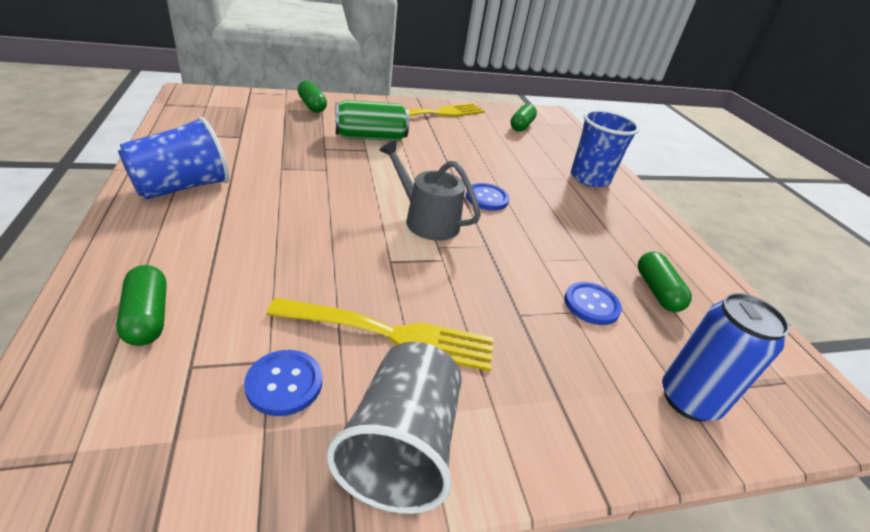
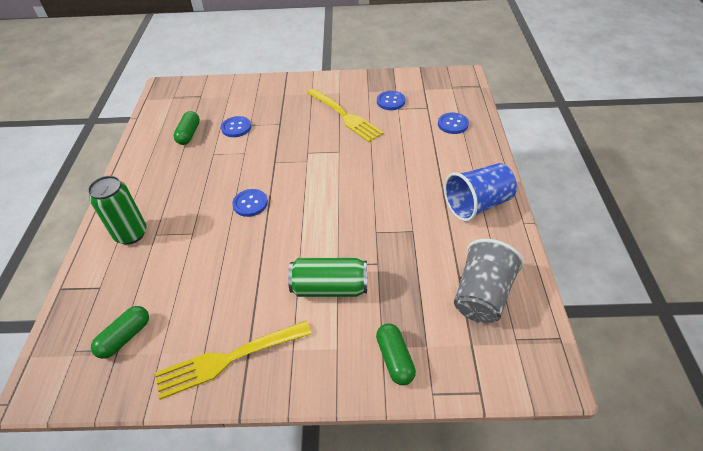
camera: 160 degrees left, 10 degrees up
green capsule [116,265,167,346] -> blue button [438,113,469,134]
yellow fork [266,298,493,371] -> yellow fork turned 150 degrees counterclockwise [307,88,384,142]
grey cup [326,342,462,514] -> grey cup moved to [454,239,524,323]
grey watering can [379,140,481,241] -> none
blue cup [571,110,640,187] -> green can [88,176,147,245]
blue can [662,293,790,422] -> none

